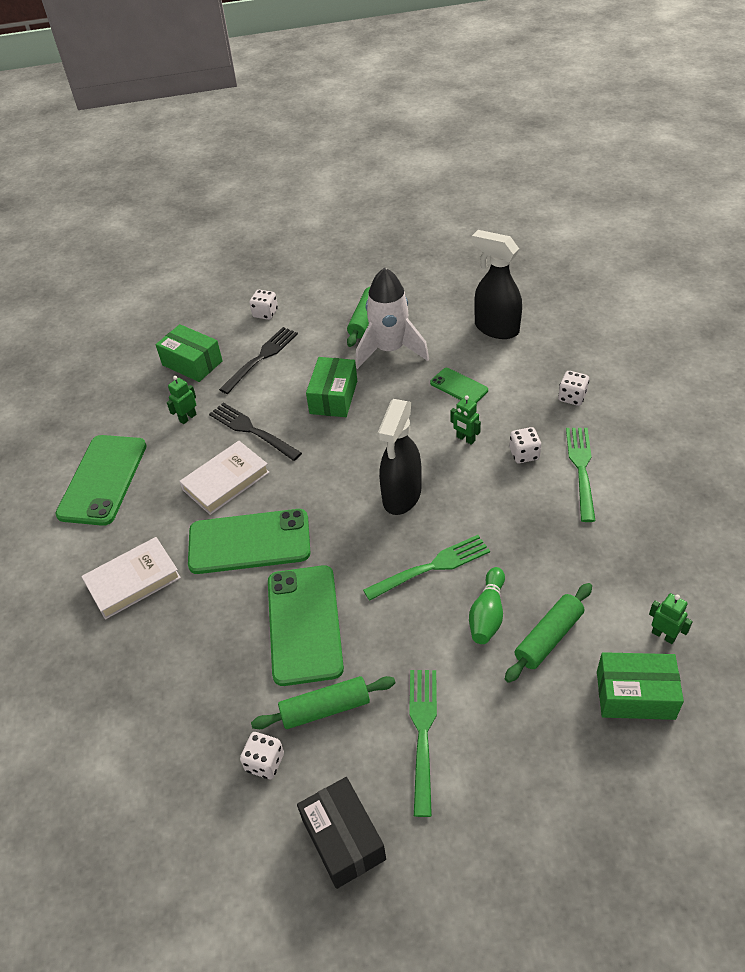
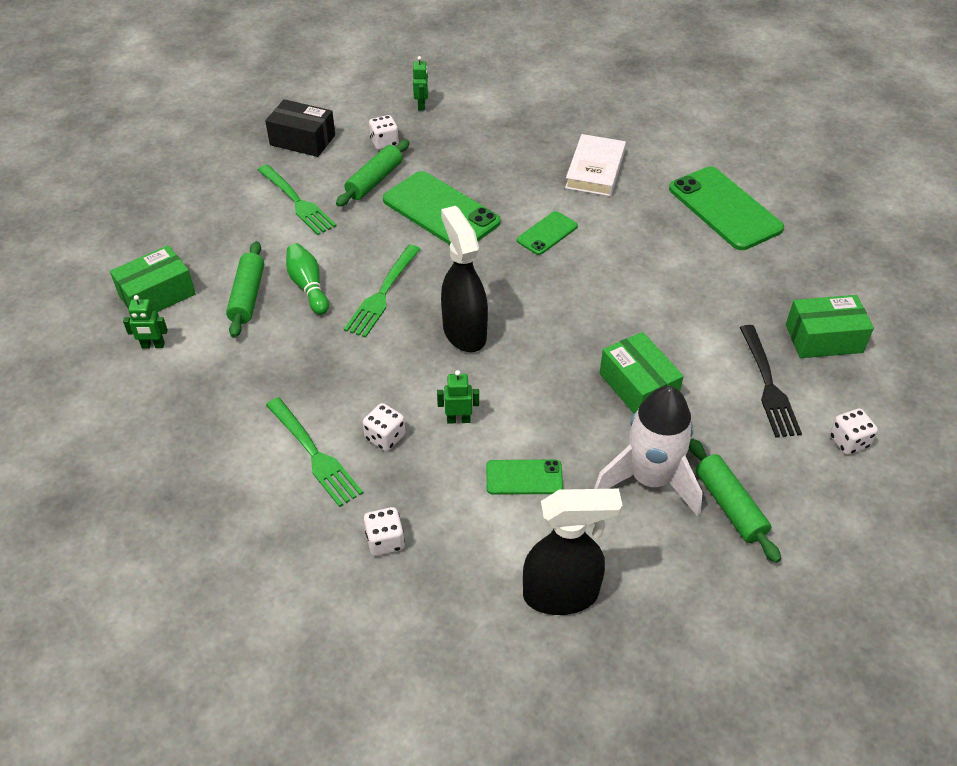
camera: 135 degrees right, 0 degrees up
green robot [167,376,197,424] -> green robot moved to [413,56,429,111]
white book [179,441,270,515] -> none
green phone [188,509,310,574] -> green phone [517,211,578,255], size x0.52
black fork [209,402,302,461] -> none

